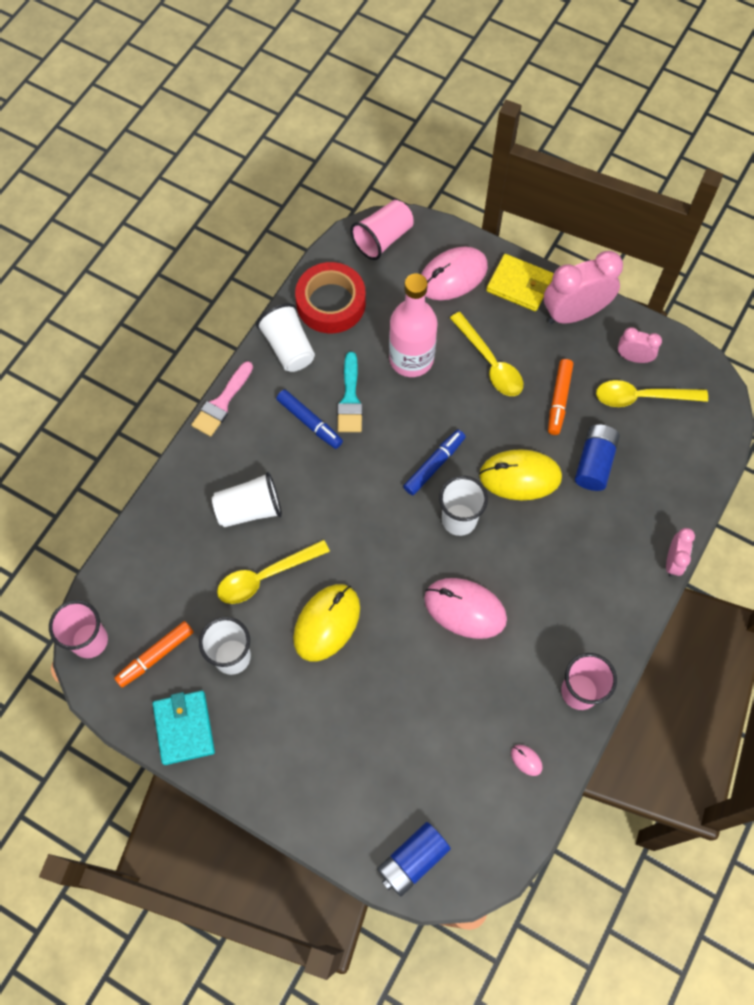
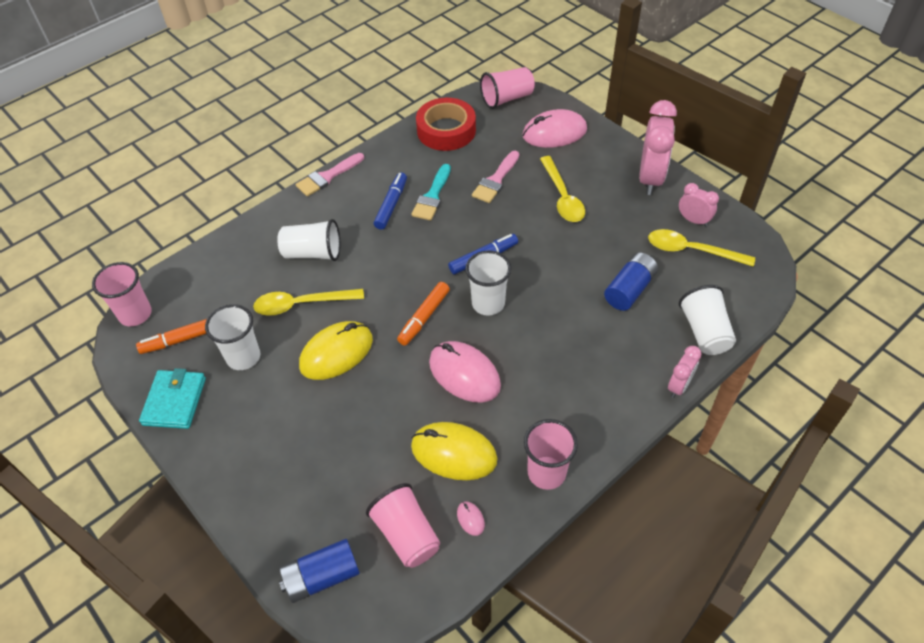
camera: 20 degrees right, 15 degrees down
white cup [256,303,315,372] -> white cup moved to [679,285,736,355]
blue marker [276,390,343,449] -> blue marker turned 135 degrees counterclockwise [374,172,407,230]
pink bottle [389,273,437,377] -> pink brush [472,151,519,203]
yellow mouse [479,449,562,500] -> yellow mouse moved to [411,422,497,480]
yellow wallet [486,254,554,311] -> none
pink clock [544,251,623,324] -> pink clock turned 105 degrees clockwise [639,100,677,195]
orange marker [548,359,573,435] -> orange marker moved to [397,282,450,346]
none -> pink cup [366,483,440,568]

